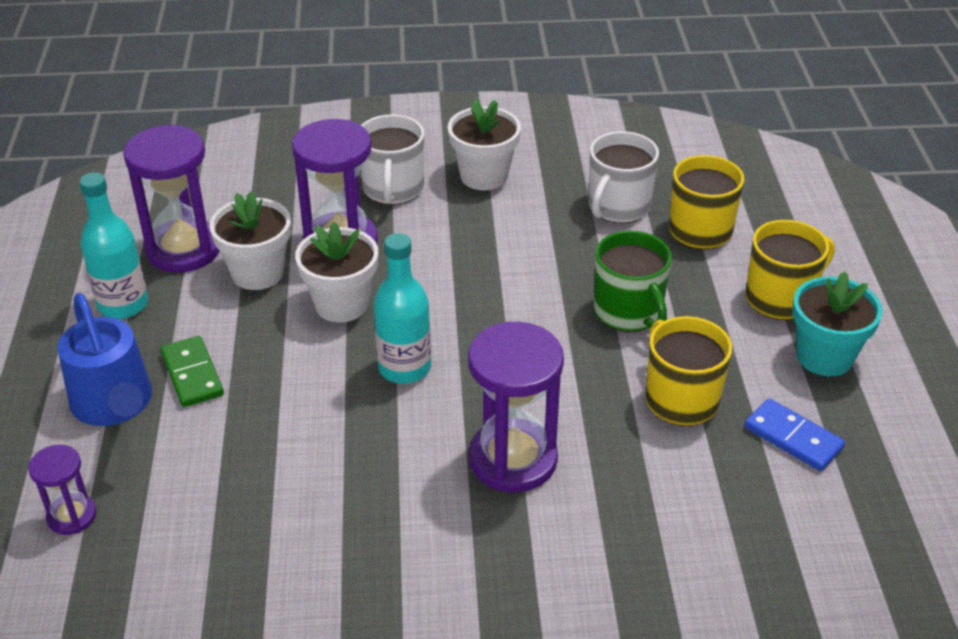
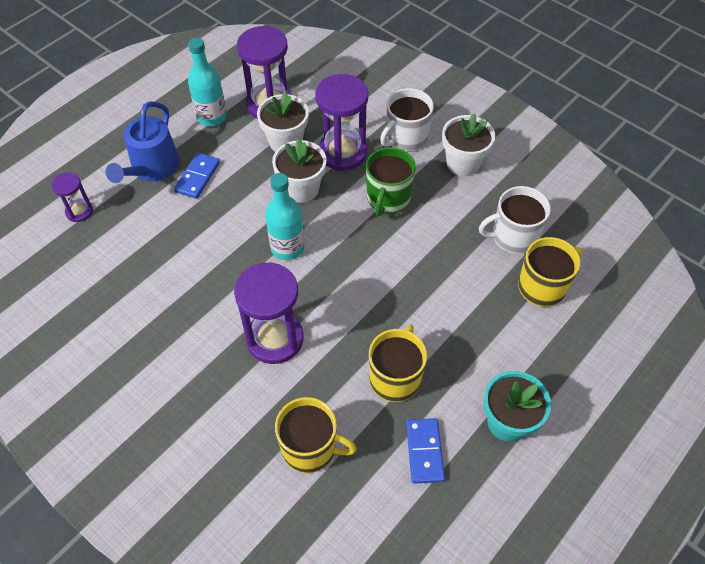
camera: 45 degrees right, 15 degrees up
green domino [160,336,224,407] -> blue domino [174,153,220,199]
green mug [594,231,672,332] -> green mug moved to [366,147,416,216]
yellow mug [745,220,835,320] -> yellow mug moved to [275,397,357,473]

